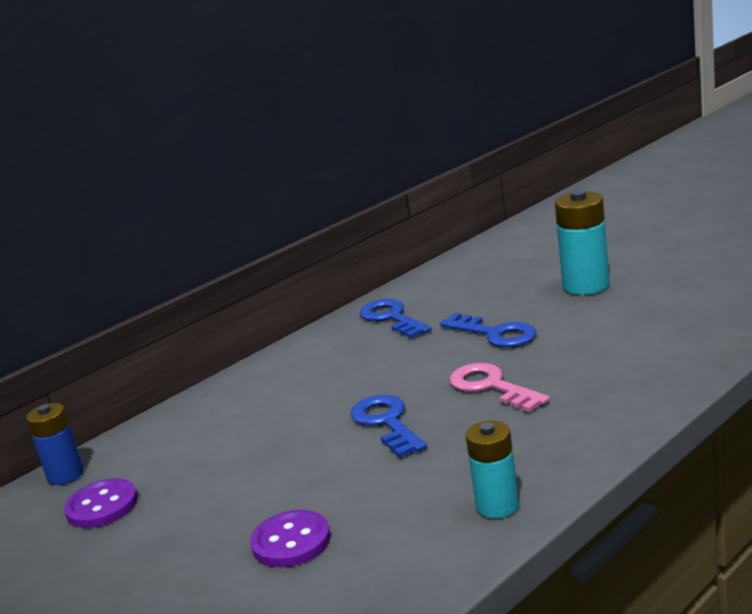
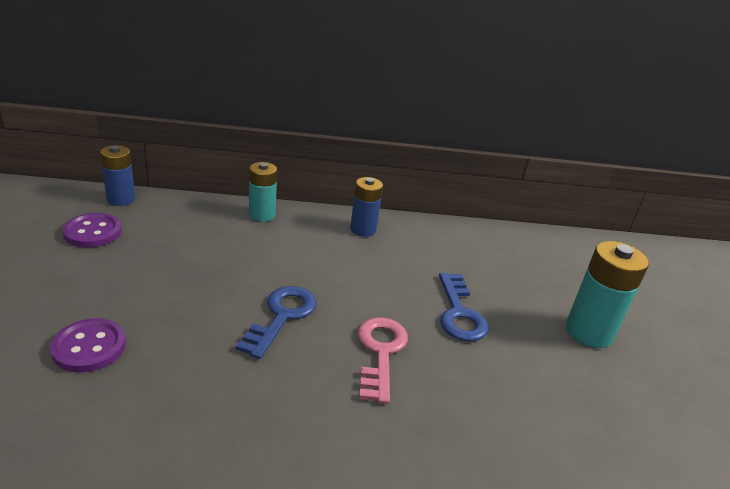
camera: 35 degrees right, 10 degrees up
blue key [360,299,431,339] -> none
turquoise battery [466,421,519,519] -> turquoise battery moved to [249,162,277,222]
none -> blue battery [350,177,383,237]

